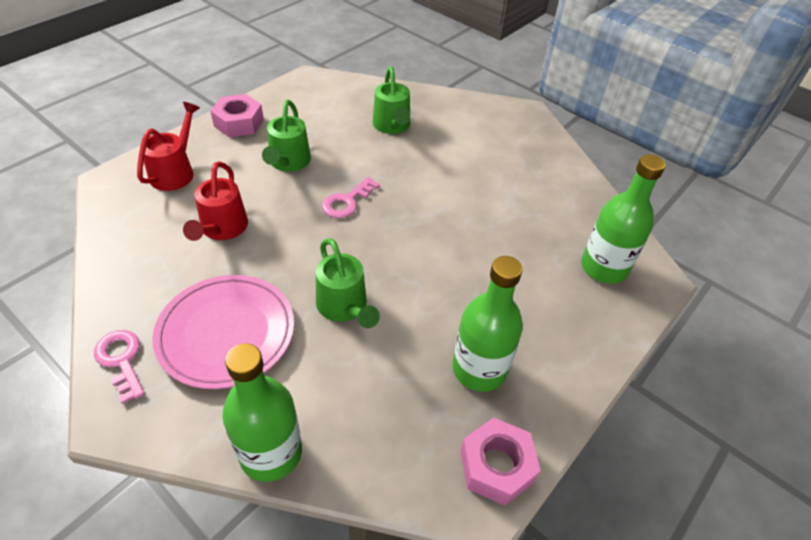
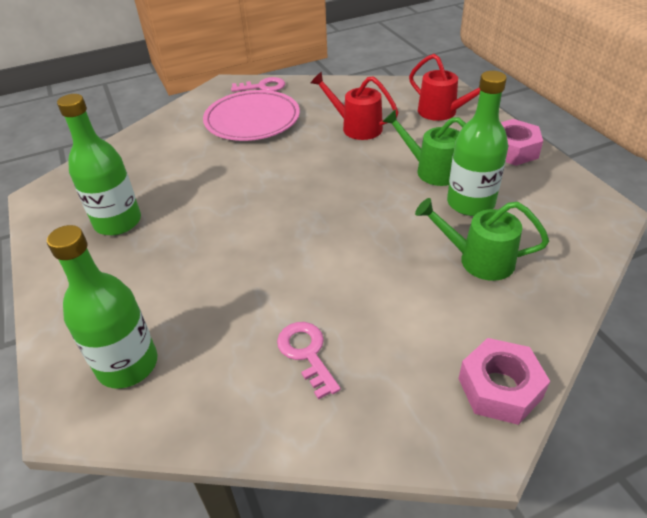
camera: 120 degrees right, 5 degrees down
green bottle [222,343,302,482] -> green bottle moved to [447,71,508,216]
green watering can [316,238,380,328] -> none
pink key [322,177,380,218] -> pink key moved to [277,322,341,400]
pink nut [461,418,541,506] -> pink nut moved to [458,338,550,425]

